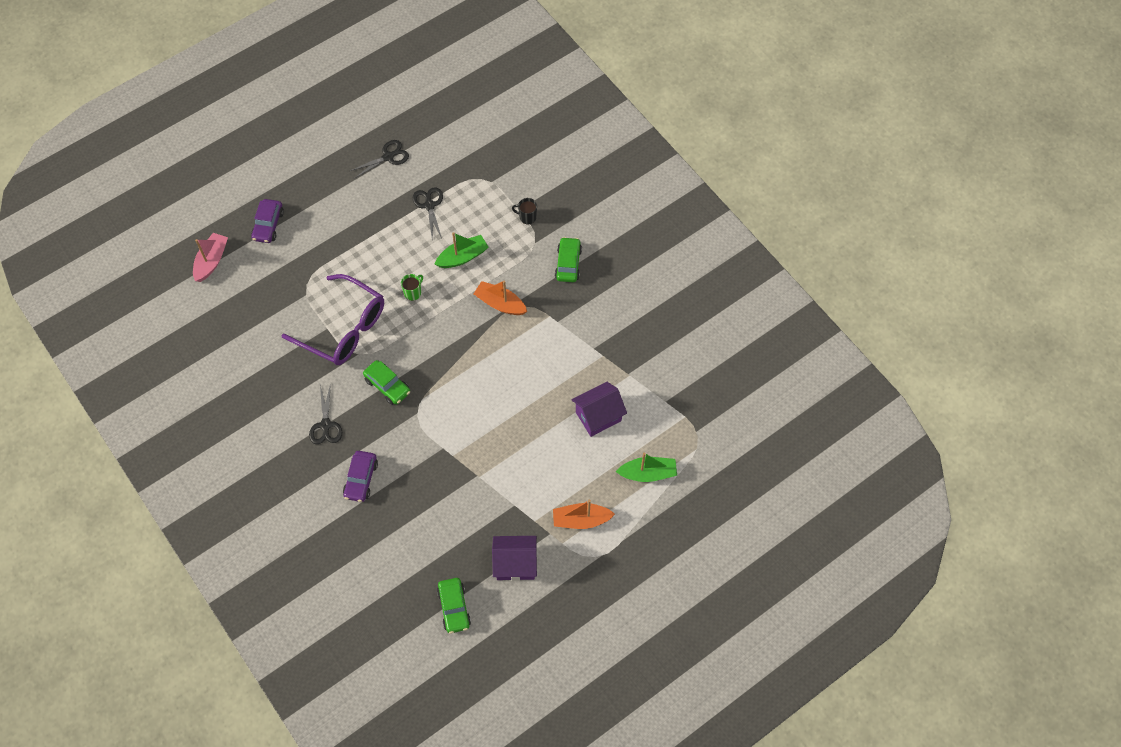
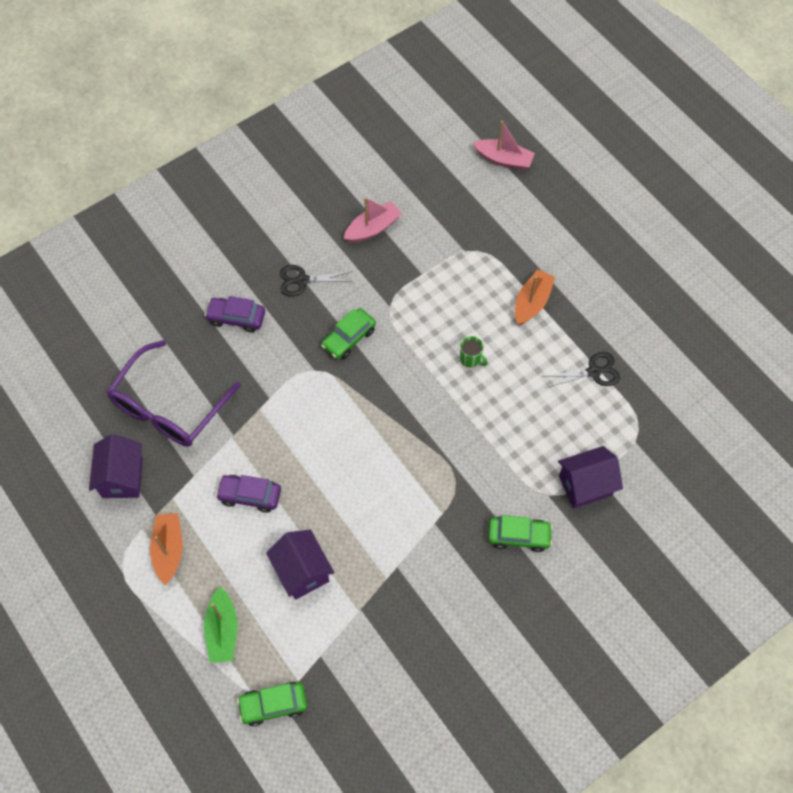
camera: 90 degrees right, 0 degrees up
purple car [251,199,284,243] -> purple car moved to [216,475,281,513]
purple glasses [281,274,384,365] -> purple glasses moved to [107,340,241,447]
black scissors [350,140,409,179] -> none
green boat [434,232,488,268] -> none
green car [437,578,471,634] -> green car moved to [237,682,307,726]
orange boat [474,280,527,315] -> orange boat moved to [515,269,555,325]
black mug [512,198,537,224] -> purple house [558,446,623,509]
none -> pink boat [344,197,402,243]

